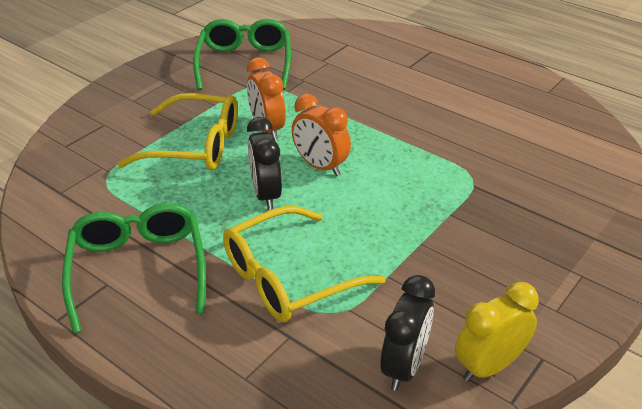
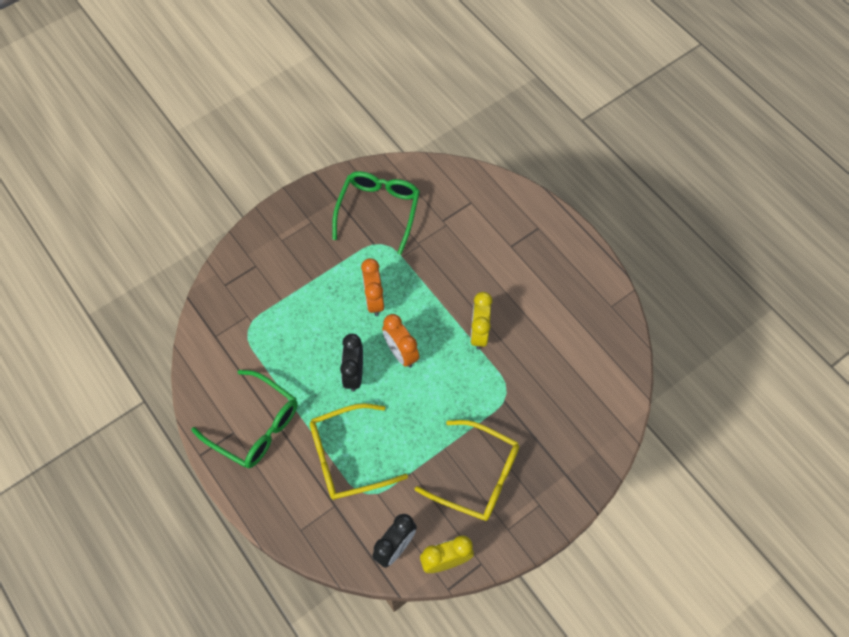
camera: 15 degrees right, 25 degrees up
green glasses [62,203,206,334] -> green glasses turned 120 degrees clockwise [191,370,298,468]
yellow glasses [117,93,238,170] -> yellow glasses moved to [415,420,519,521]
none -> yellow clock [470,292,493,350]

